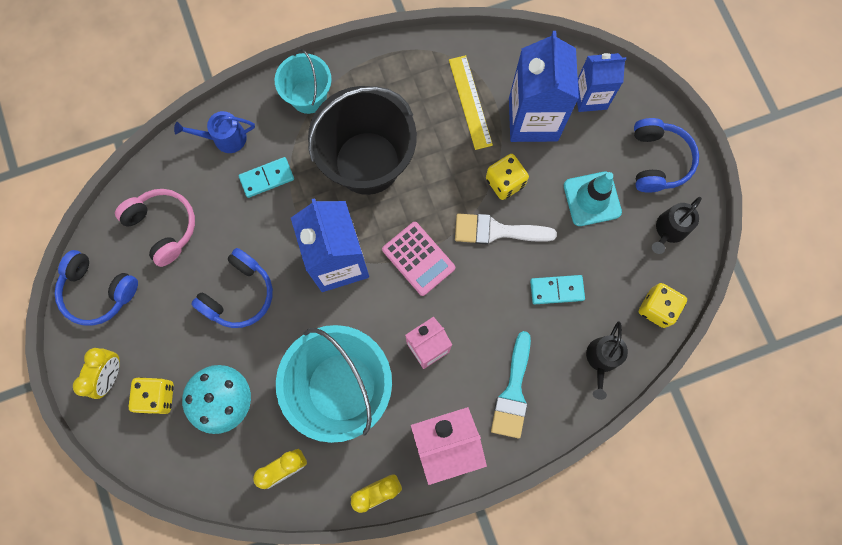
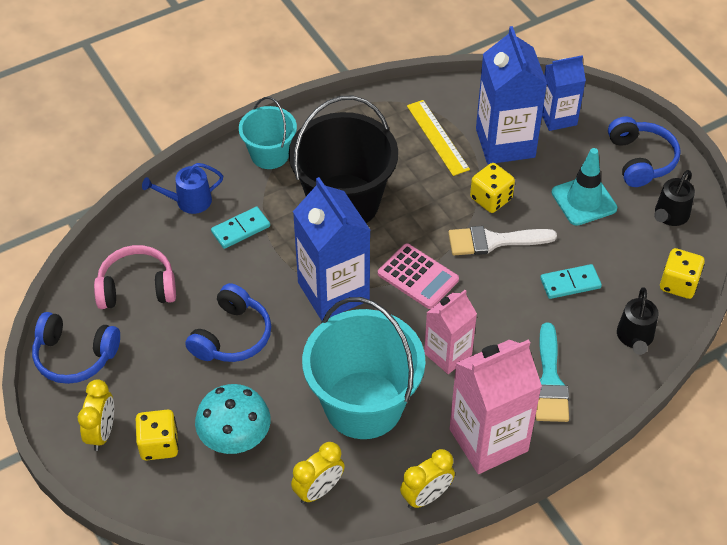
camera: 10 degrees left, 25 degrees down
pink headphones [115,189,195,267] -> pink headphones turned 45 degrees counterclockwise [94,245,176,309]

